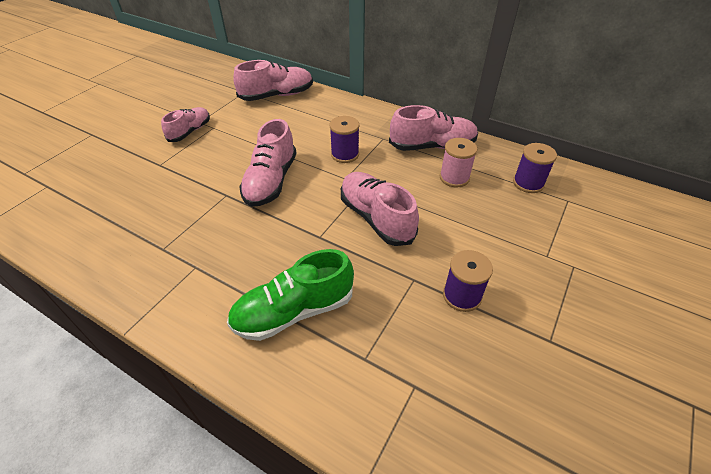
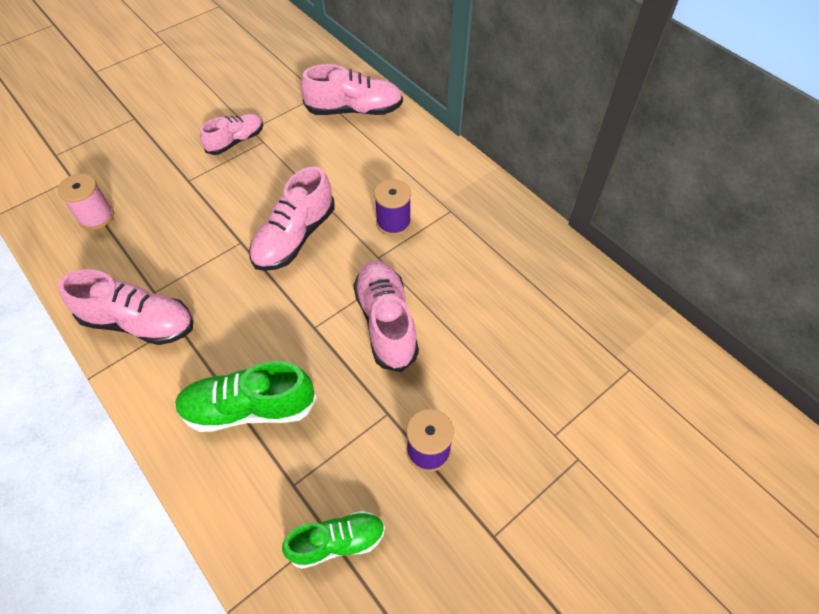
camera: 20 degrees right, 10 degrees up
pink shoe [389,105,478,151] -> pink shoe moved to [58,269,194,345]
pink spool [440,138,477,187] -> pink spool moved to [58,173,114,230]
purple spool [513,143,557,193] -> none
none -> green shoe [282,511,385,569]

